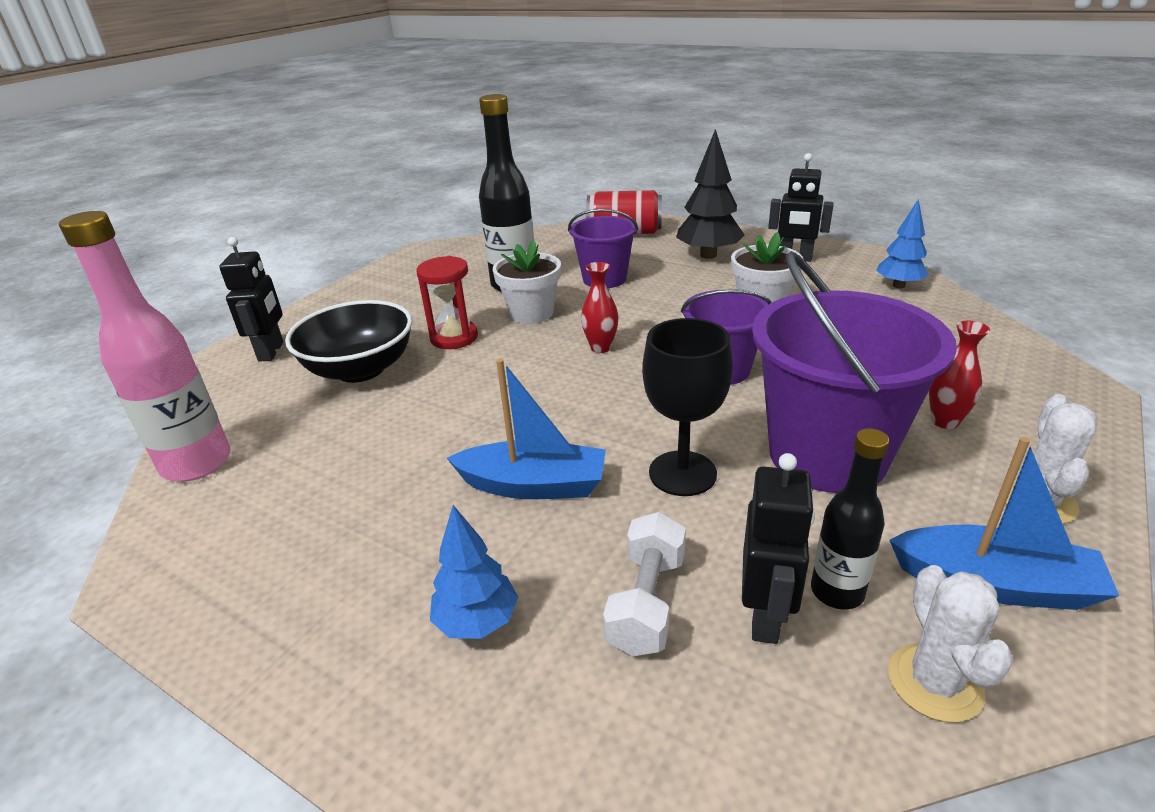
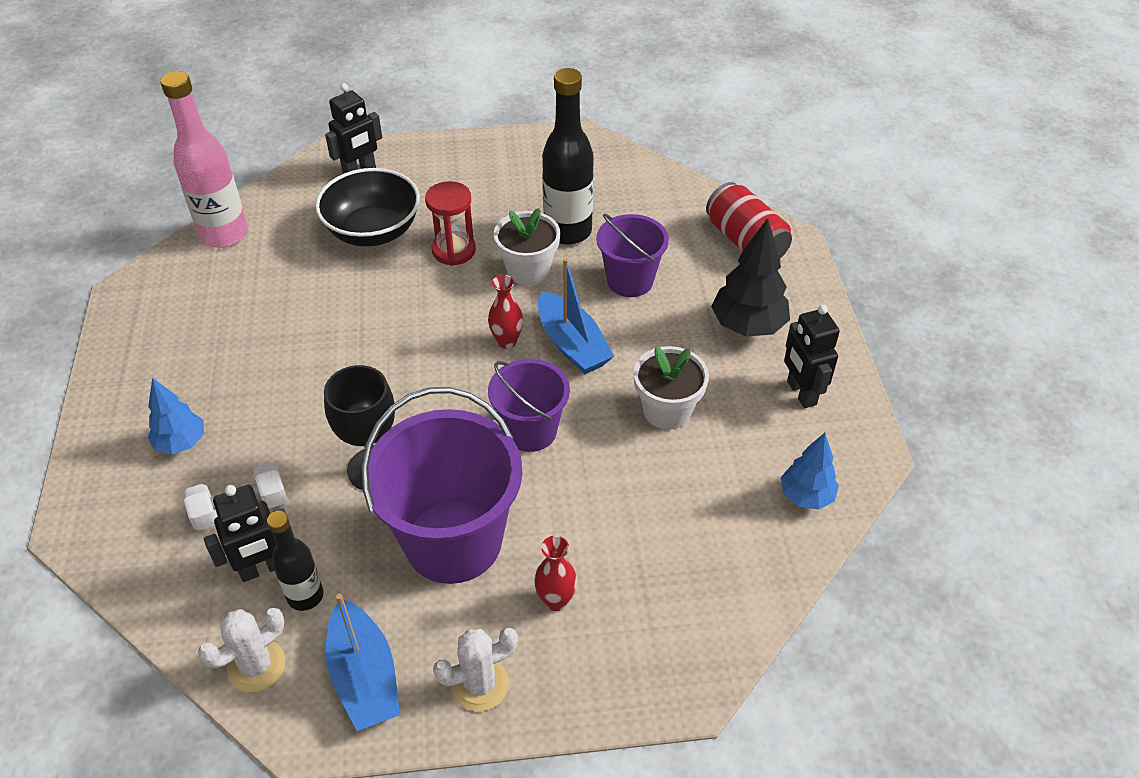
camera: 50 degrees right, 15 degrees up
blue boat [447,359,606,499] -> blue boat moved to [538,258,614,374]

